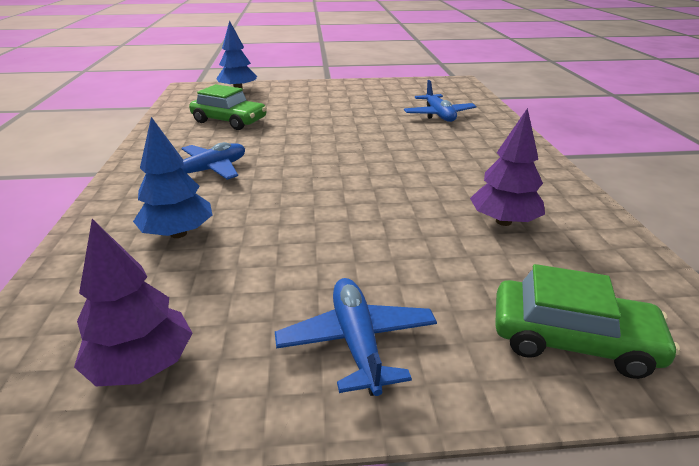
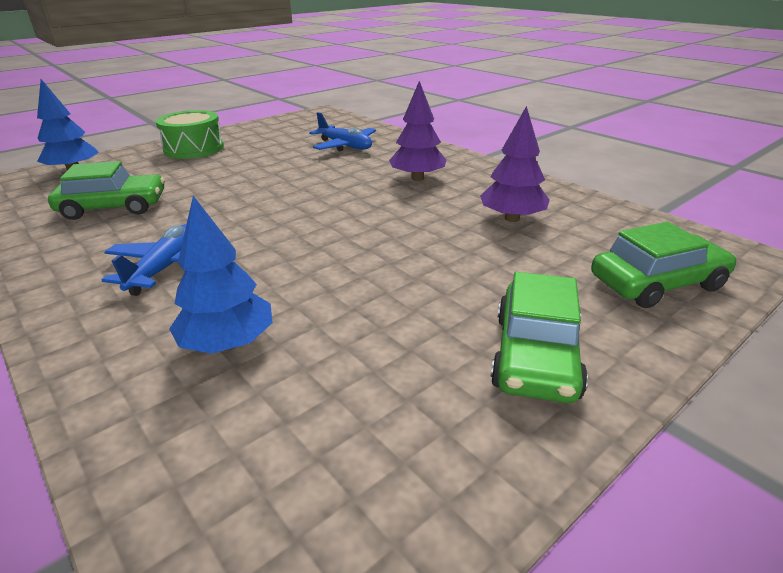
camera: 35 degrees left, 0 degrees up
purple tree [74,219,192,387] -> purple tree moved to [389,81,447,181]
blue plane [275,278,437,396] -> green car [490,272,588,403]
none -> green drum [156,110,224,159]

